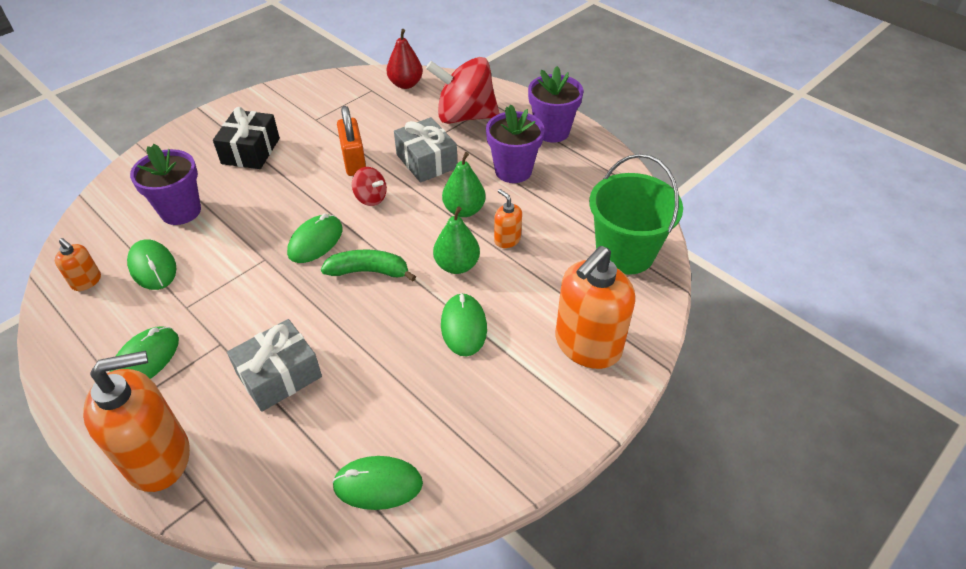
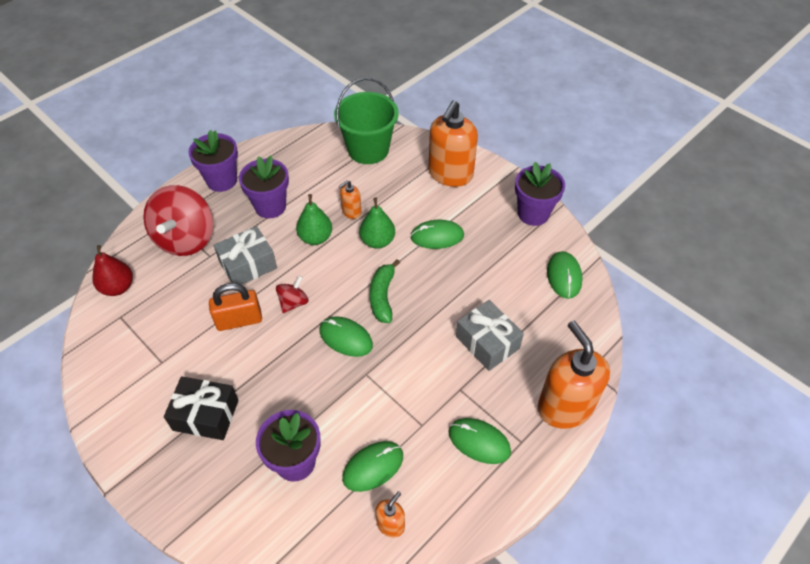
camera: 90 degrees left, 5 degrees up
orange soap dispenser [555,246,635,369] -> orange soap dispenser turned 75 degrees clockwise [428,101,478,187]
none -> purple flower pot [515,162,565,226]

